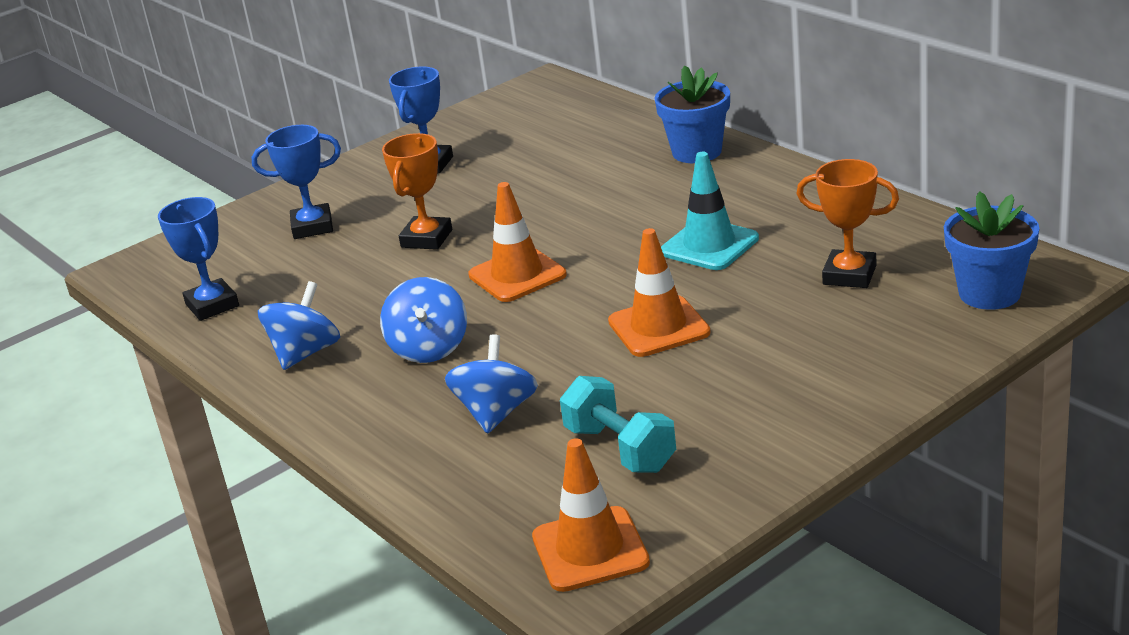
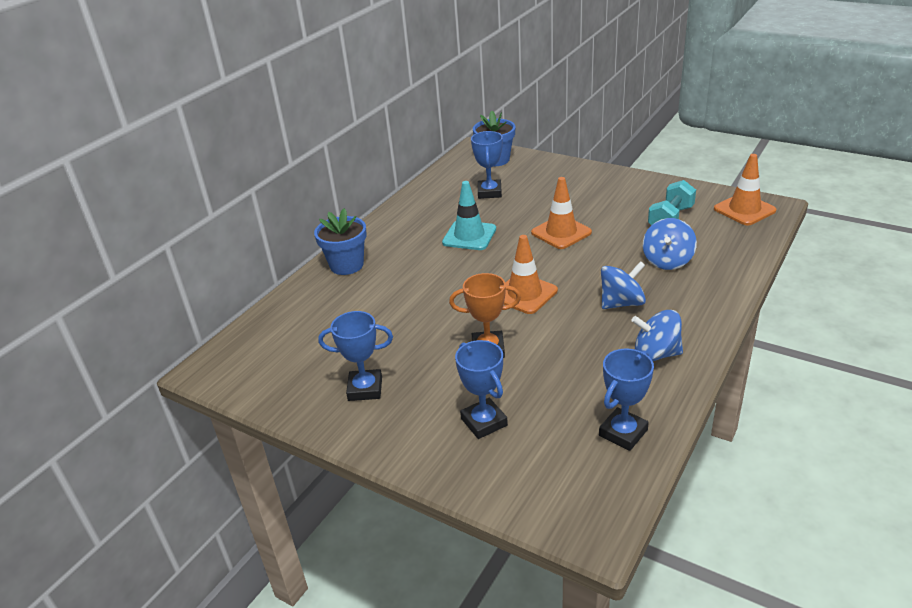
camera: 110 degrees left, 5 degrees up
blue spinning top [445,334,538,434] -> blue spinning top turned 60 degrees counterclockwise [643,218,697,270]
orange trophy [796,159,899,288] -> blue trophy [471,131,503,199]

